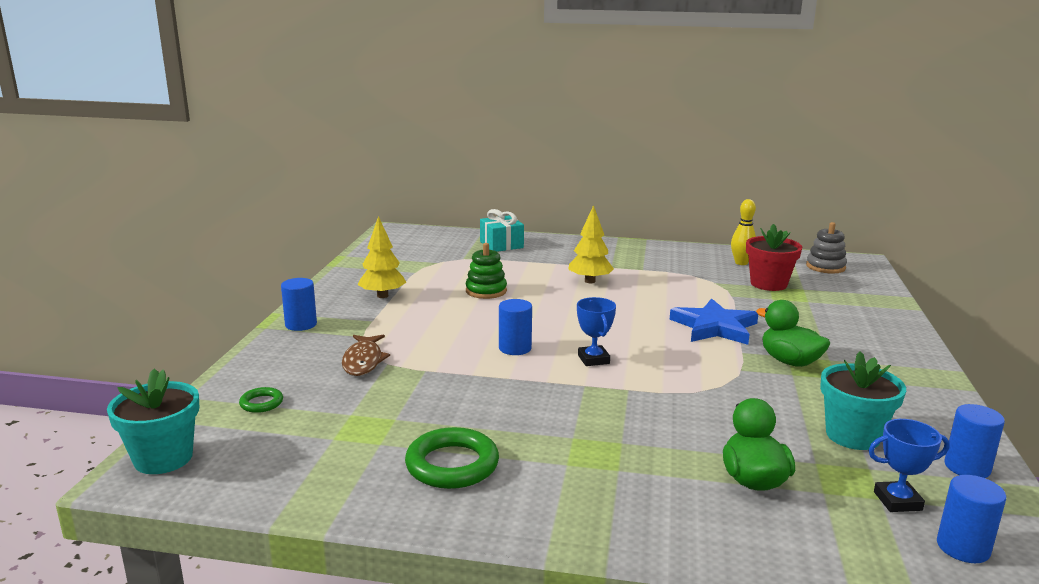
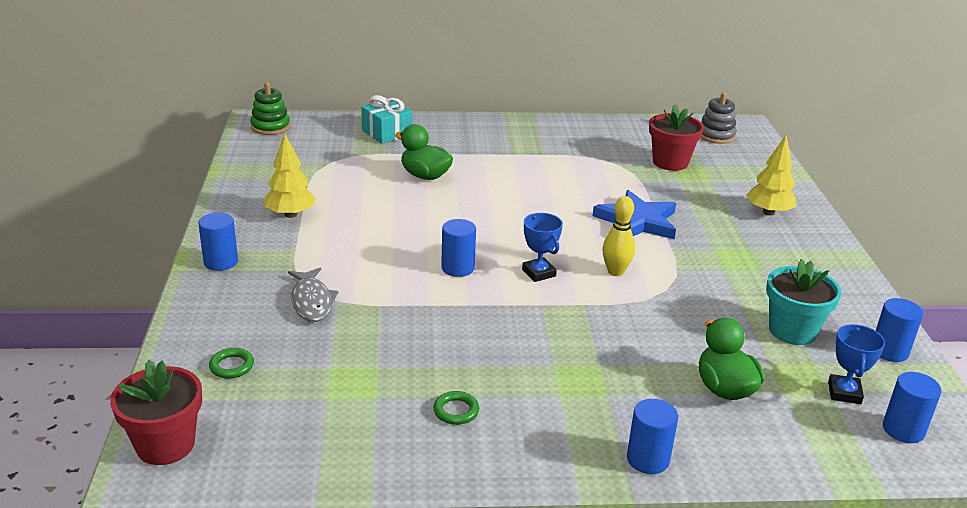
camera: 15 degrees left, 10 degrees up
turquoise flower pot [107,369,199,474] -> red flower pot [110,360,202,465]
brown fish [342,335,390,376] -> grey fish [288,267,339,322]
green ring [405,427,499,489] -> green ring [433,391,479,425], size x0.51
green stacking toy [466,243,507,299] -> green stacking toy moved to [250,82,290,135]
yellow tree [568,205,614,283] -> yellow tree moved to [746,135,797,215]
yellow bowling pin [731,199,756,265] -> yellow bowling pin moved to [602,196,635,276]
green duck [756,300,830,367] -> green duck moved to [395,124,453,180]
blue trophy [868,419,950,512] -> blue trophy turned 60 degrees counterclockwise [828,324,885,404]
none -> blue cylinder [627,399,678,474]

